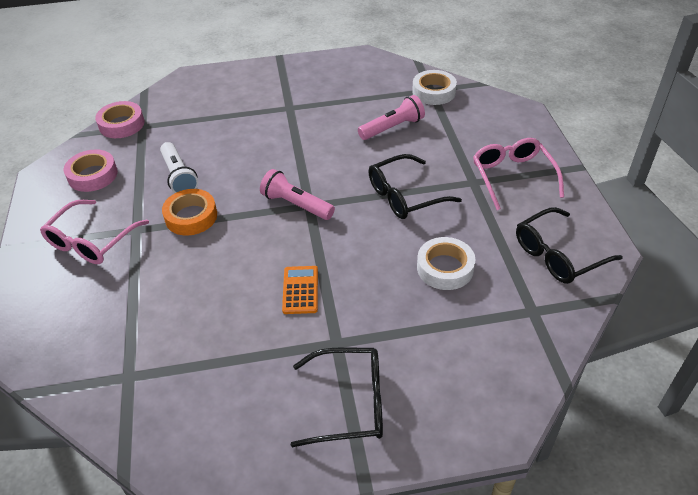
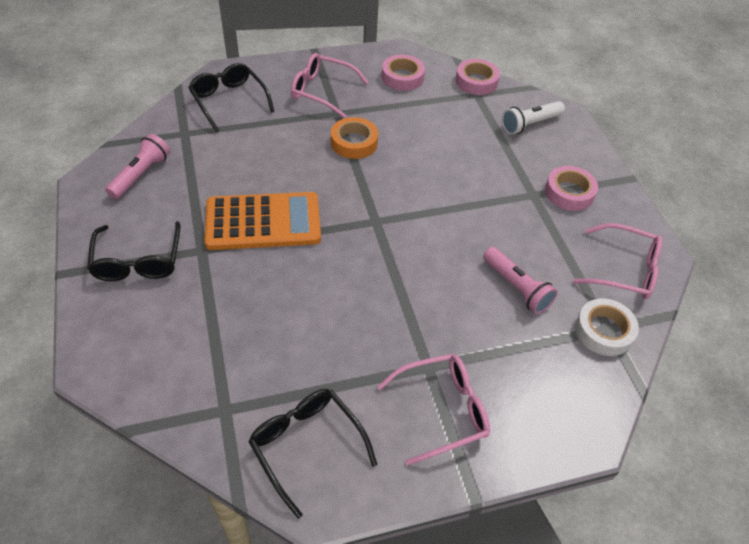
camera: 80 degrees right, 5 degrees up
white flashlight [160,142,199,193] -> white flashlight moved to [502,101,565,135]
pink flashlight [260,169,335,220] -> pink flashlight moved to [105,134,170,199]
orange calculator [282,266,318,314] -> orange calculator [204,192,321,250], size x2.11
black glasses [369,154,462,219] -> black glasses moved to [188,63,275,132]
white tape [417,237,476,290] -> none
none -> pink tape [545,166,598,211]
none -> pink glasses [573,223,663,299]

